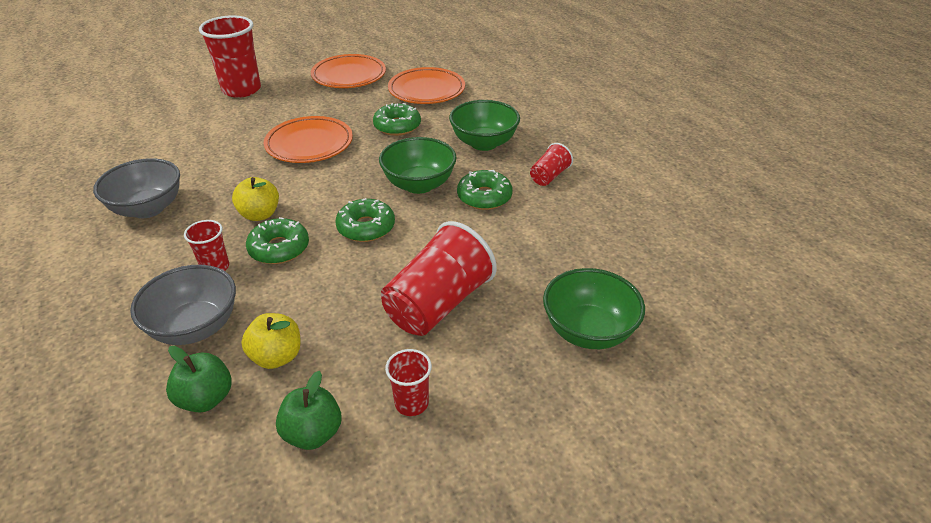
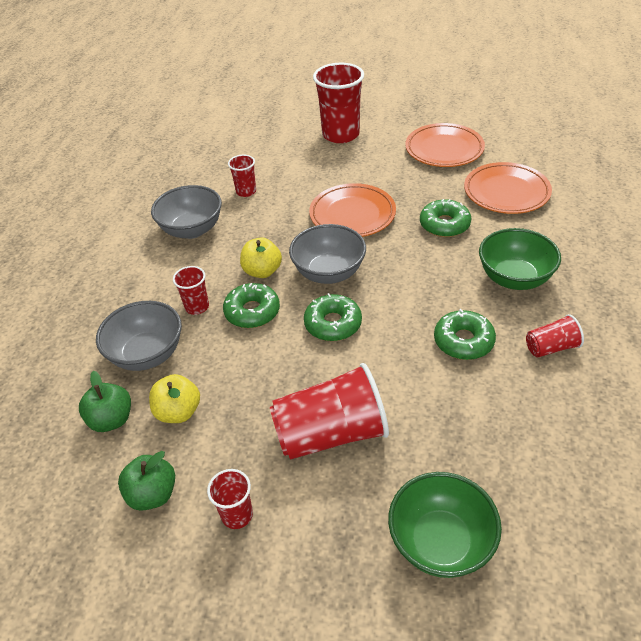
camera: 40 degrees right, 5 degrees up
green bowl [379,137,457,194] -> none
none -> red cup [228,155,256,197]
none -> grey bowl [289,224,366,284]

